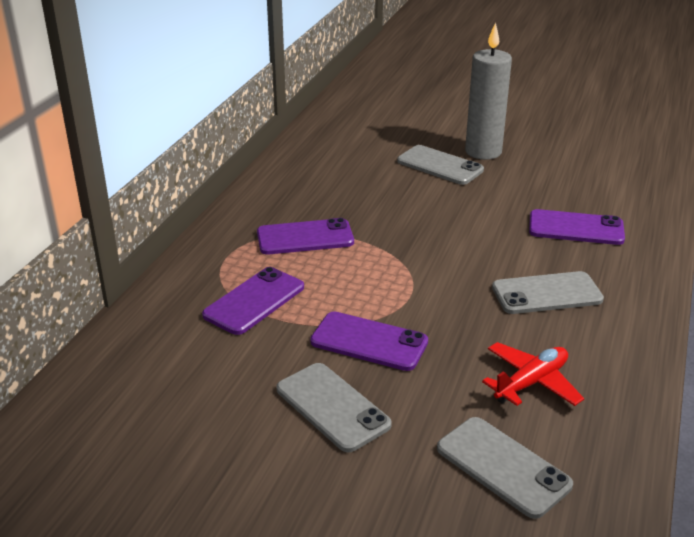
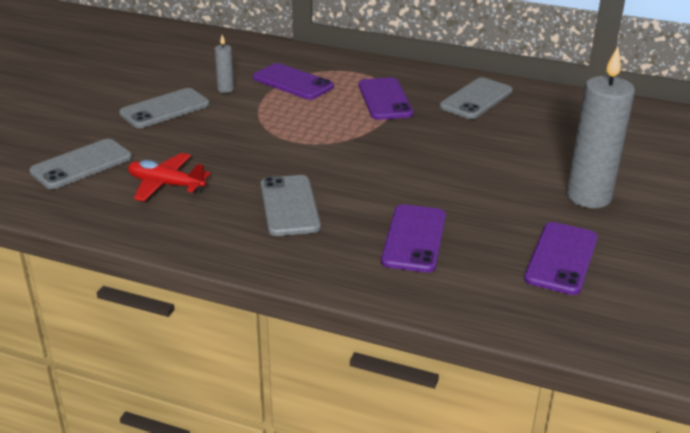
camera: 90 degrees right, 0 degrees up
purple phone [310,311,428,371] -> purple phone moved to [524,222,598,295]
grey phone [397,145,484,185] -> grey phone moved to [440,77,513,119]
red plane [482,342,584,406] -> red plane turned 150 degrees clockwise [128,153,210,202]
none -> grey candle [215,35,234,93]

